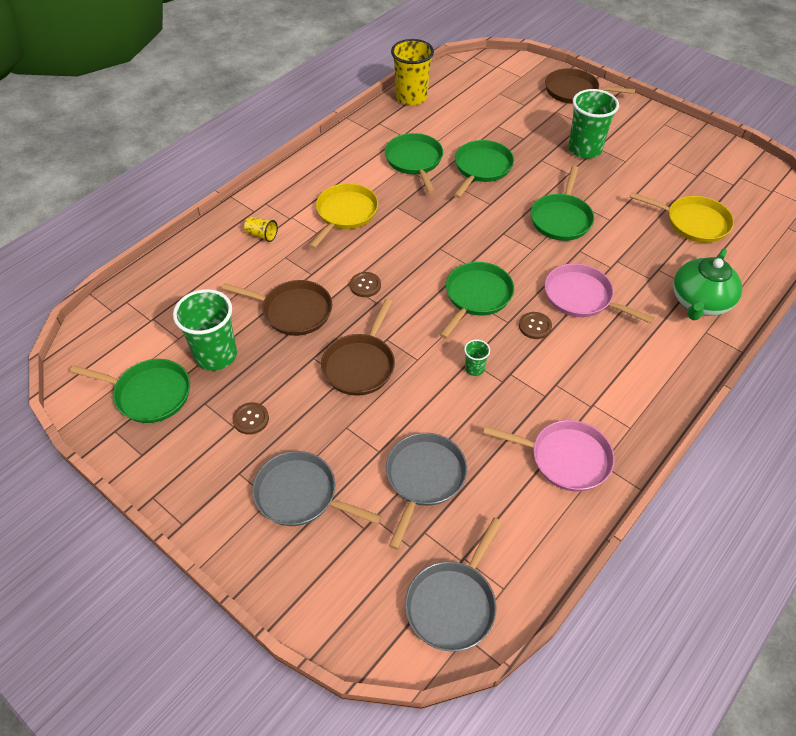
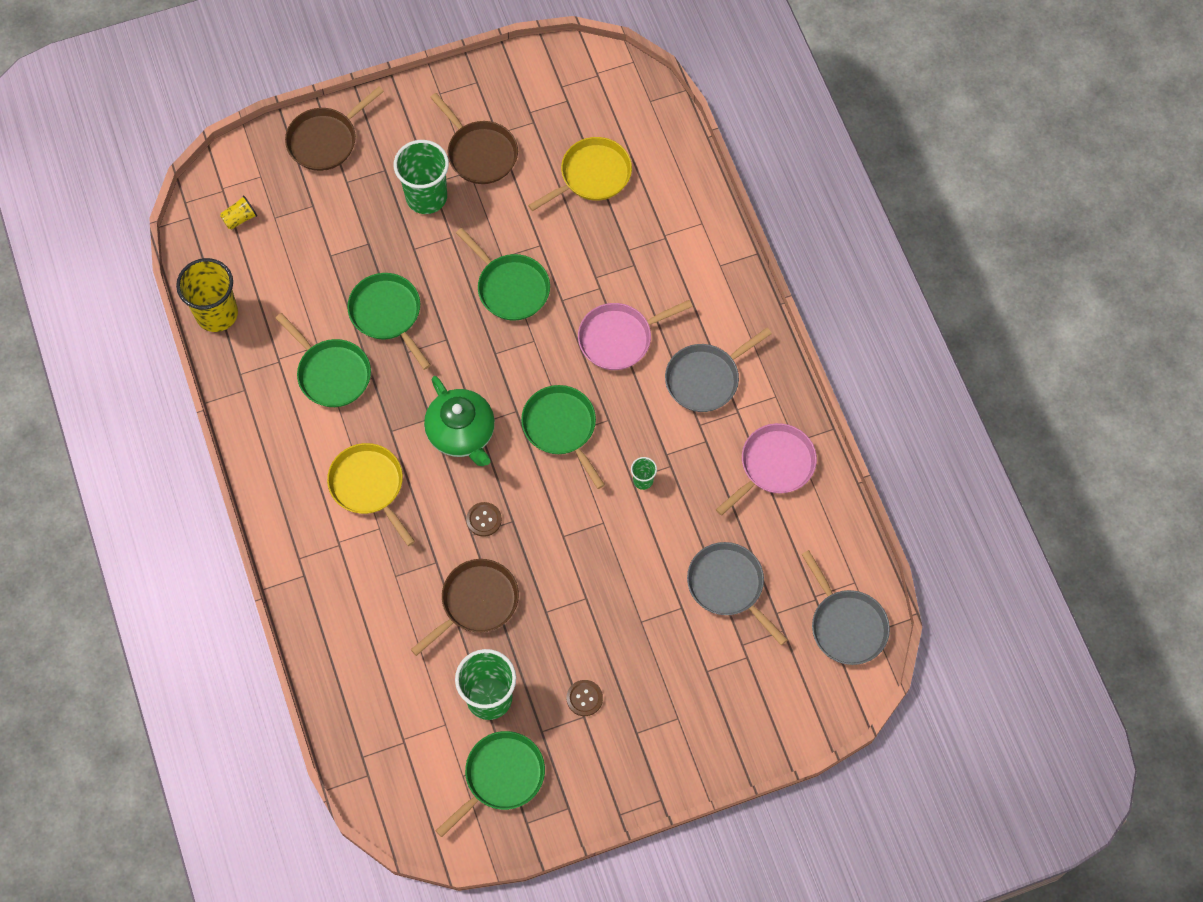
camera: 60 degrees left, 15 degrees up
yellow cup [244,217,278,242] -> yellow cup moved to [220,195,257,230]
grey pan [252,451,382,526] -> grey pan moved to [665,328,772,412]
brown pan [321,299,395,396] -> brown pan moved to [430,93,518,184]
green pan [385,133,443,194] -> green pan turned 150 degrees counterclockwise [275,313,371,407]
brown button [519,312,552,339] -> none
green teapot [673,249,742,320] -> green teapot moved to [424,376,495,466]

